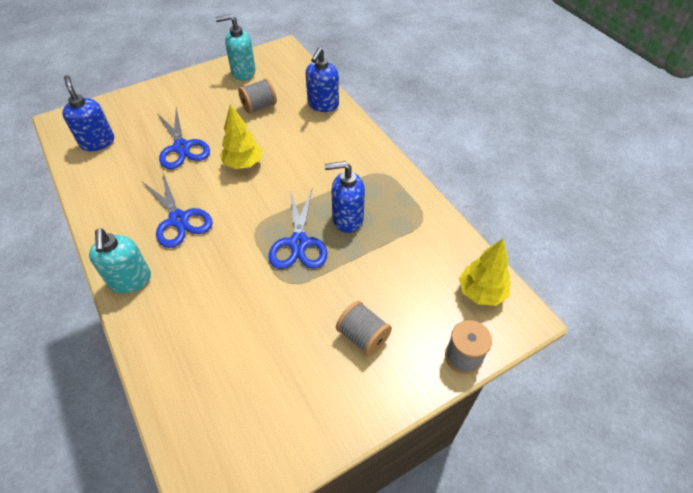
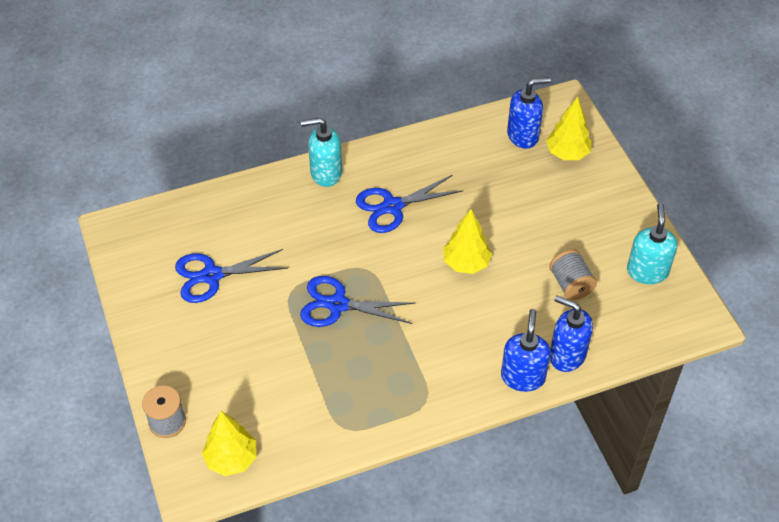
camera: 100 degrees right, 0 degrees up
blue scissors [157,108,210,169] -> blue scissors moved to [175,249,288,303]
blue soap dispenser [325,161,365,233] -> blue soap dispenser moved to [501,309,551,392]
grey spool [336,301,392,356] -> none
none -> yellow tree [546,97,592,160]

